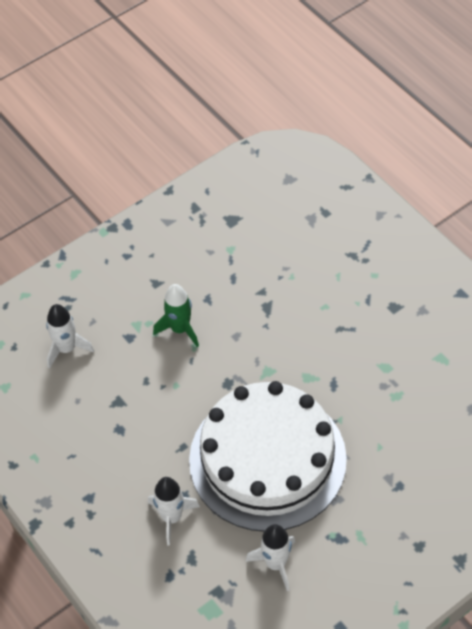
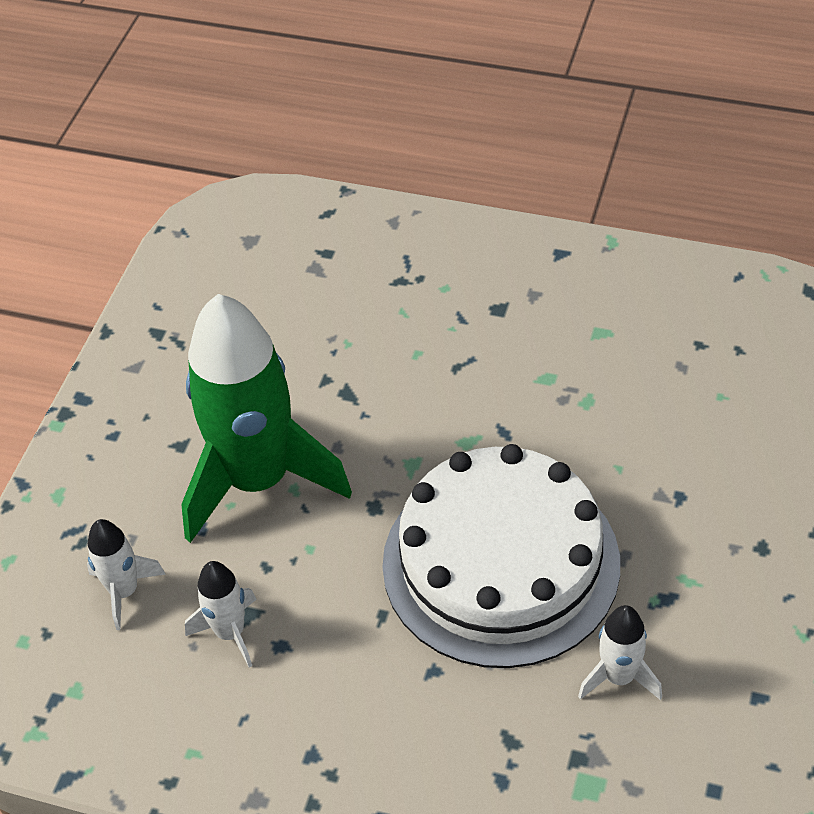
camera: 35 degrees left, 5 degrees down
white rocket [148,477,200,546] -> white rocket moved to [185,561,257,668]
green rocket [153,284,199,347] -> green rocket [181,294,352,543], size x2.27

